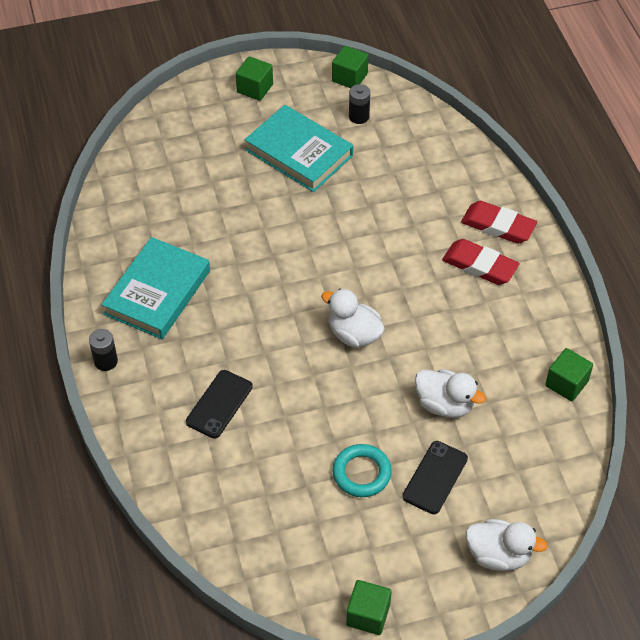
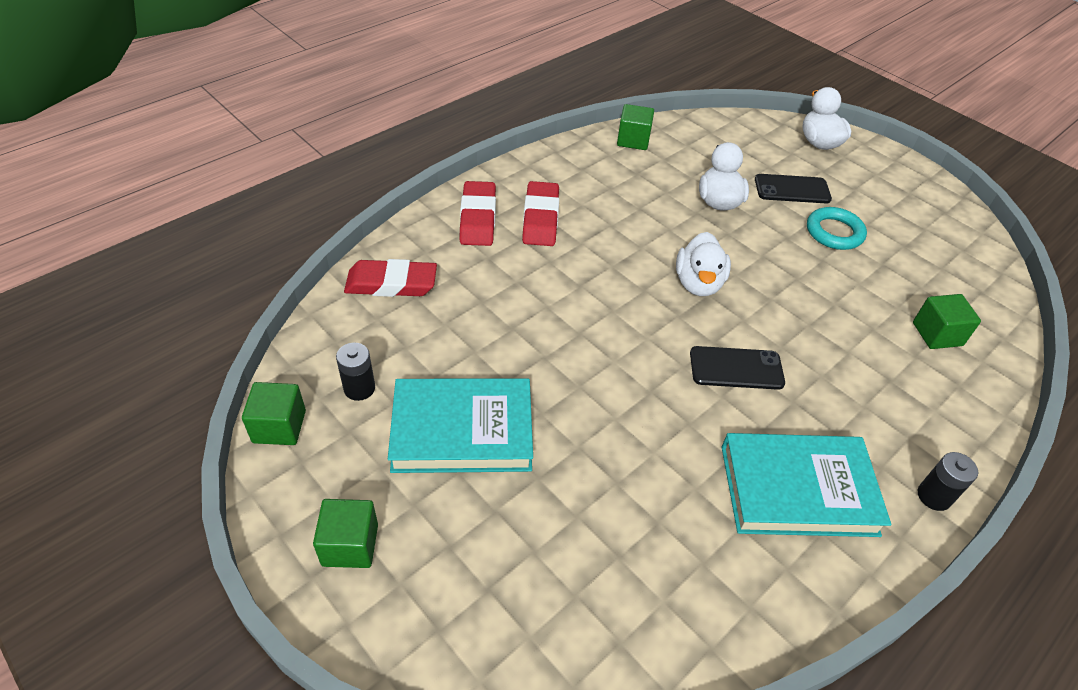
camera: 120 degrees left, 5 degrees down
black phone [186,370,253,438] -> black phone moved to [690,346,785,390]
turquoise book [245,105,353,192] -> turquoise book turned 75 degrees clockwise [388,378,533,473]
green cube [346,580,392,635] -> green cube moved to [913,294,981,349]
none -> red eraser [344,259,437,297]

